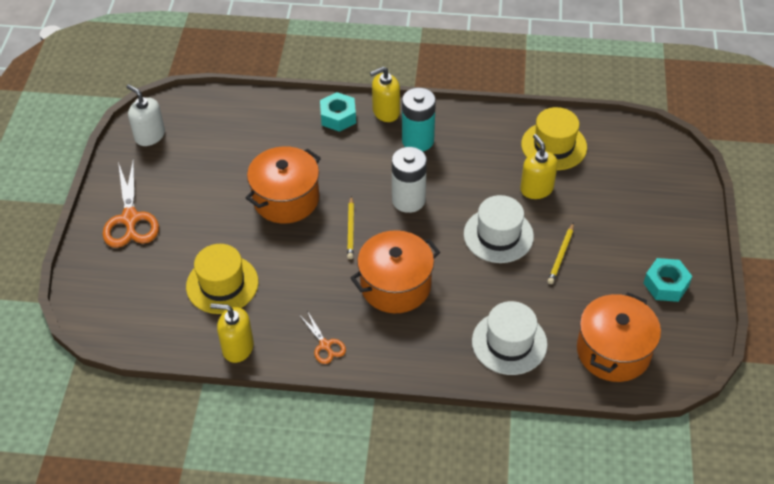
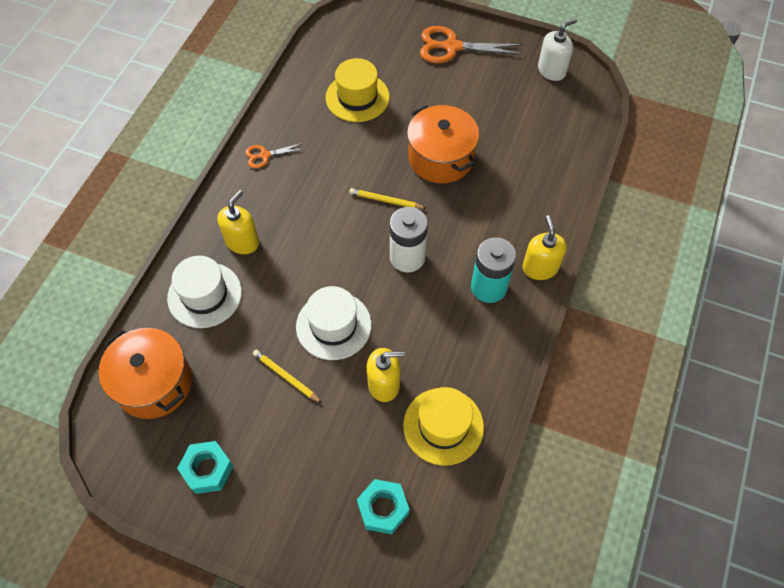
camera: 105 degrees right, 10 degrees up
yellow soap dispenser [210,303,254,363] -> yellow soap dispenser moved to [217,190,259,254]
turquoise nut [320,92,356,132] -> turquoise nut moved to [357,479,410,534]
orange pot [351,230,440,313] -> none

